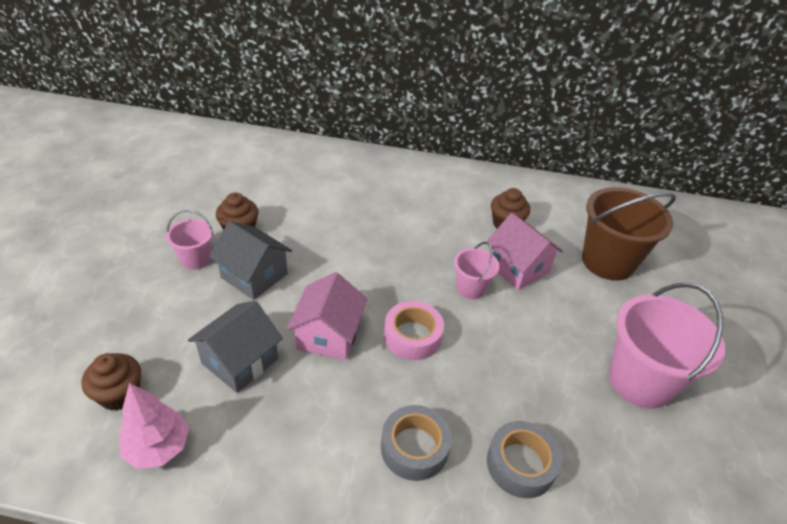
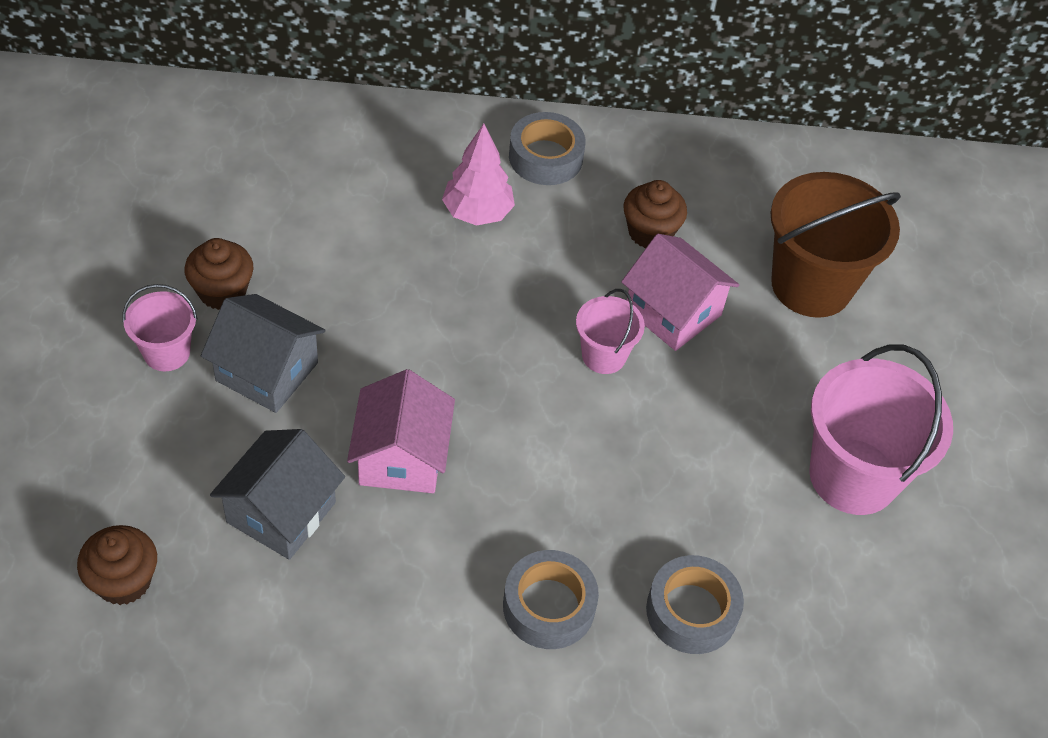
camera: 10 degrees left, 10 degrees up
pink tree [119,383,189,469] -> pink tree moved to [442,123,515,226]
pink tape [384,301,444,360] -> none
none -> grey tape [509,112,586,185]

